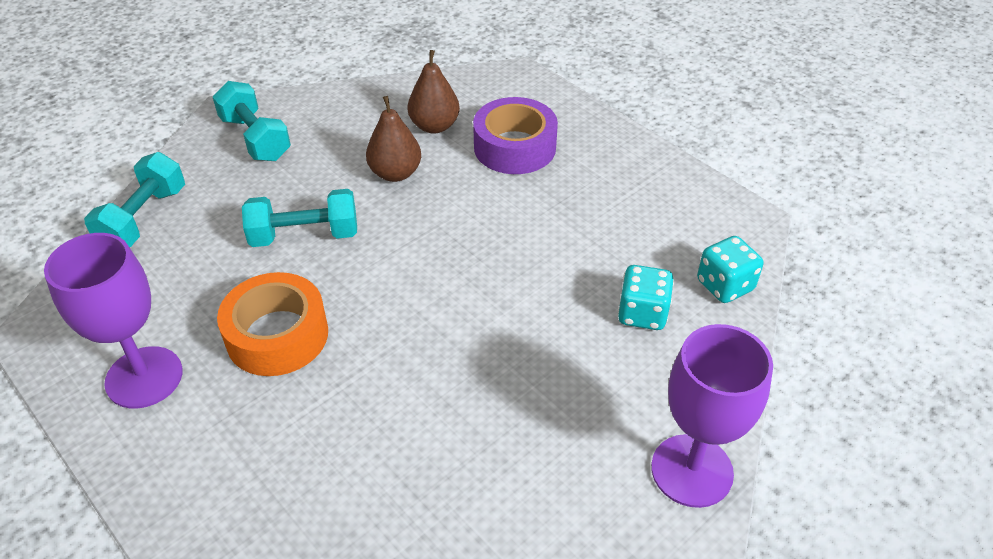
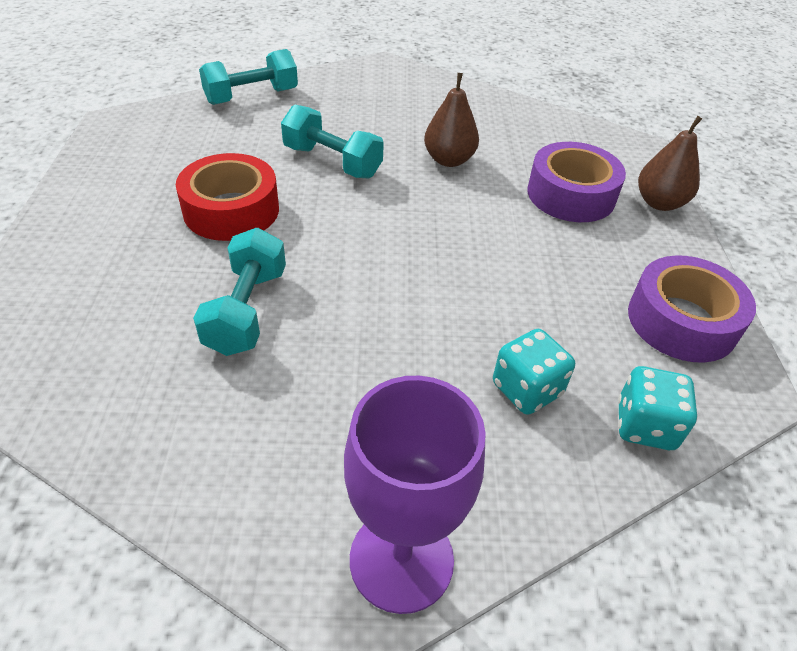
camera: 40 degrees right, 0 degrees up
purple goblet [44,233,183,409] -> none
turquoise dumbbell [213,81,291,161] -> turquoise dumbbell moved to [193,228,286,356]
orange tape [217,272,328,376] -> red tape [176,153,279,241]
brown pear [407,50,460,134] -> brown pear moved to [638,116,702,211]
none -> purple tape [628,255,756,363]

